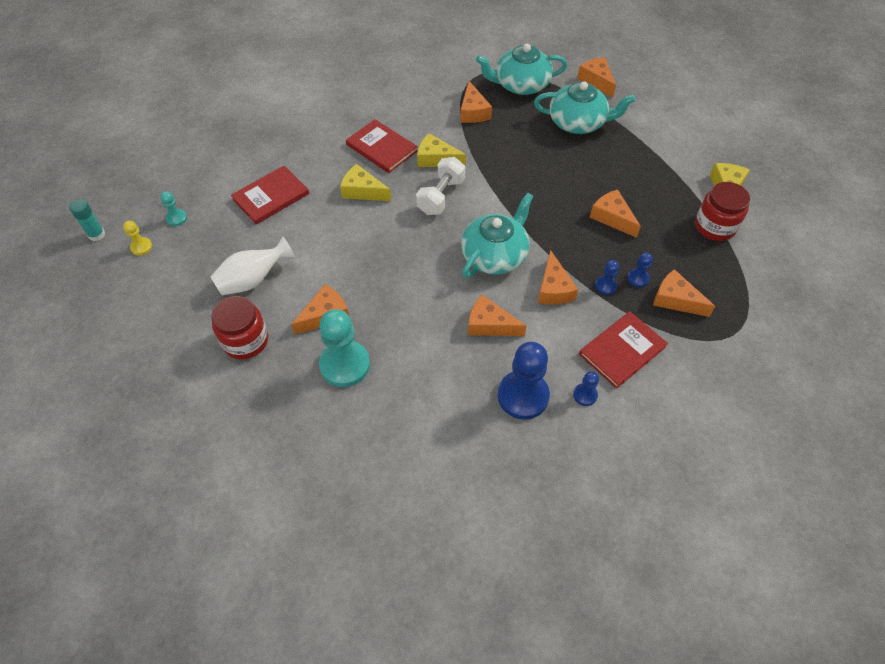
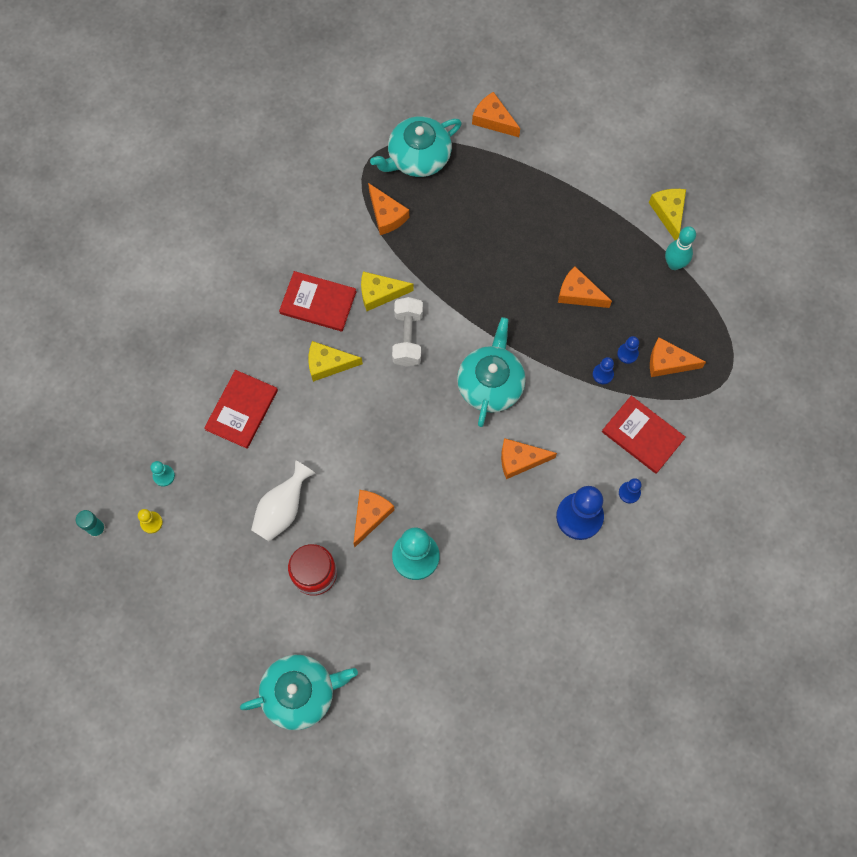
camera: 25 degrees left, 15 degrees up
turquoise teapot [534,82,636,134] -> turquoise teapot moved to [240,655,358,730]
orange cheese [538,250,578,304] -> none
red book [579,311,668,389] -> red book turned 75 degrees counterclockwise [602,396,686,474]
red jar [695,182,750,241] -> turquoise bowling pin [665,226,696,270]

